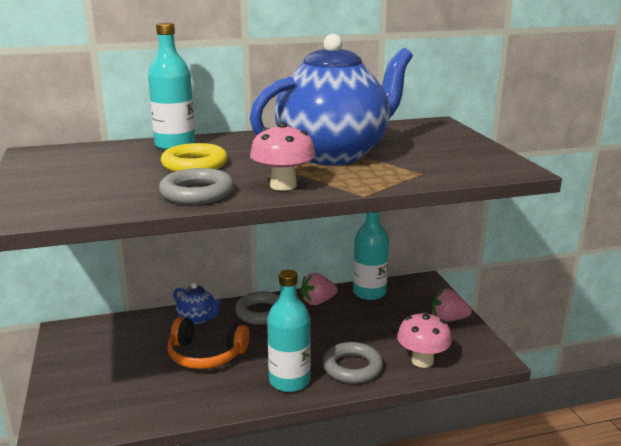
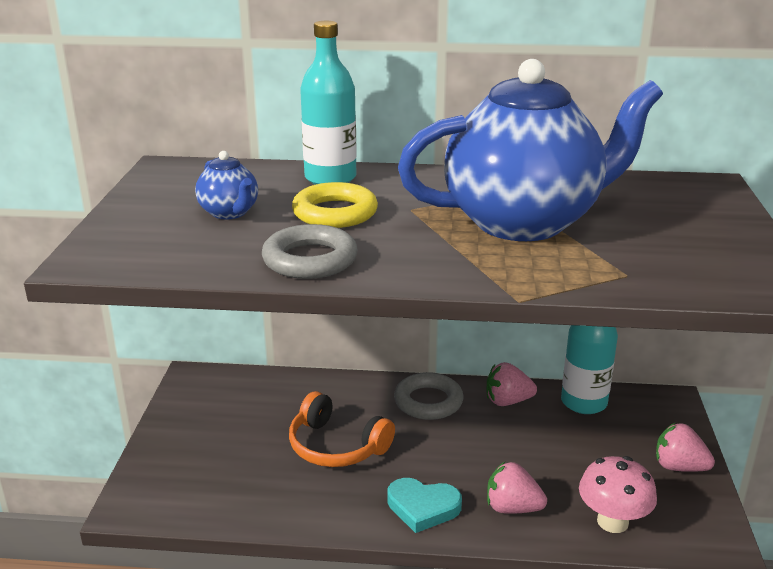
camera: 20 degrees right, 5 degrees up
blue teapot [173,283,221,325] -> blue teapot moved to [195,151,258,219]
pink mushroom [250,122,316,191] -> none
turquoise bottle [267,270,311,392] -> turquoise heart [387,478,462,533]
grey ring [323,342,383,384] -> pink strawberry [487,462,547,514]

